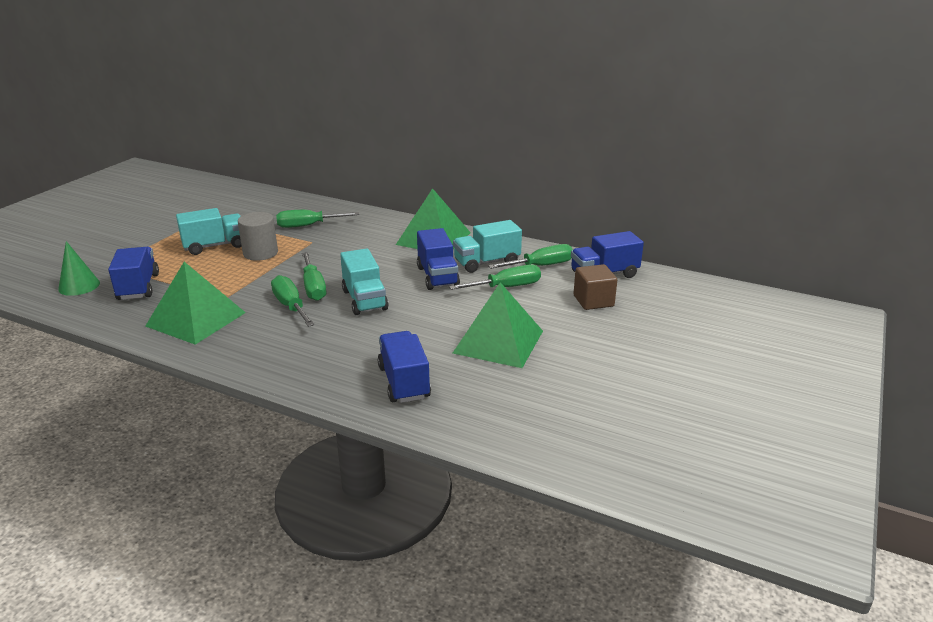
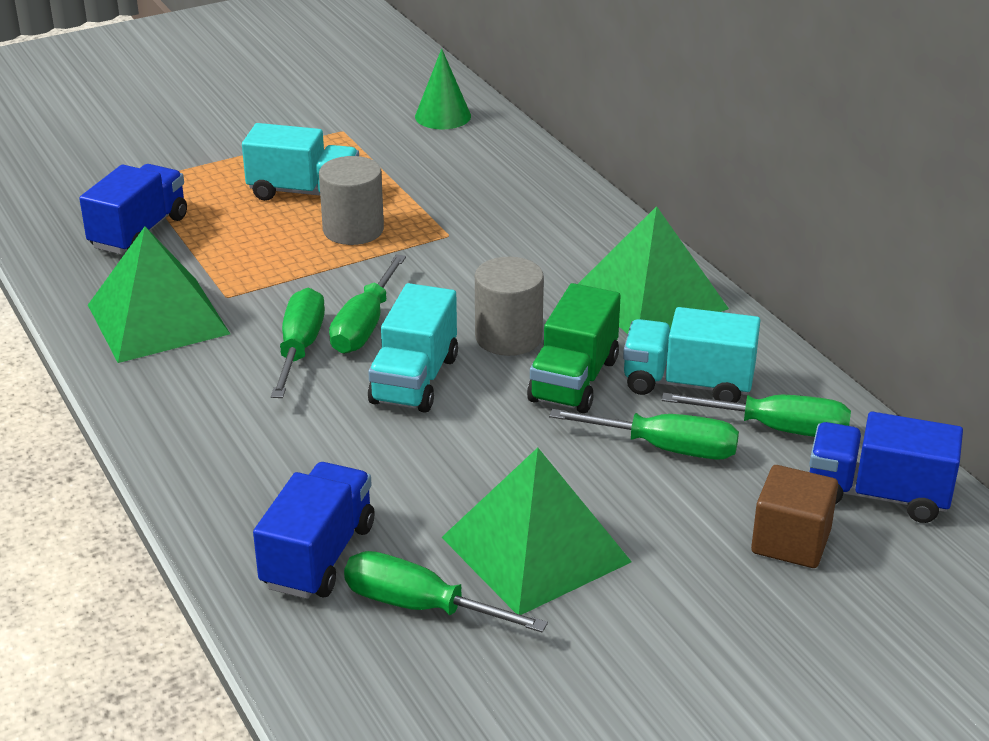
camera: 35 degrees right, 5 degrees up
green cone [58,241,100,296] -> green cone moved to [415,49,471,129]
green screwdriver [276,210,359,228] -> green screwdriver moved to [344,551,548,632]
blue truck [417,228,460,290] -> green truck [527,283,621,413]
none -> grey cylinder [475,257,544,356]

